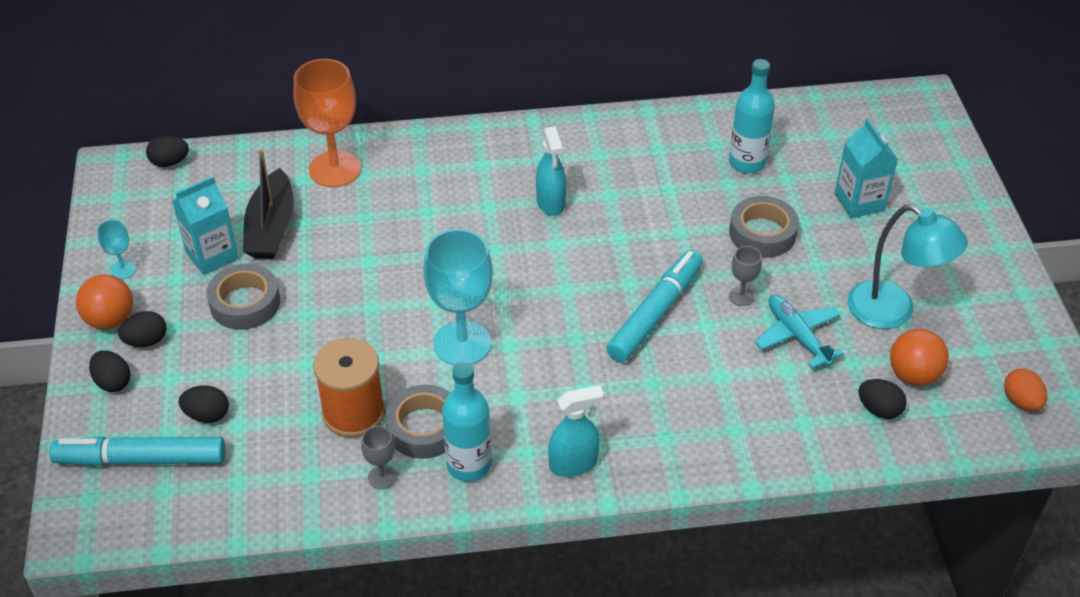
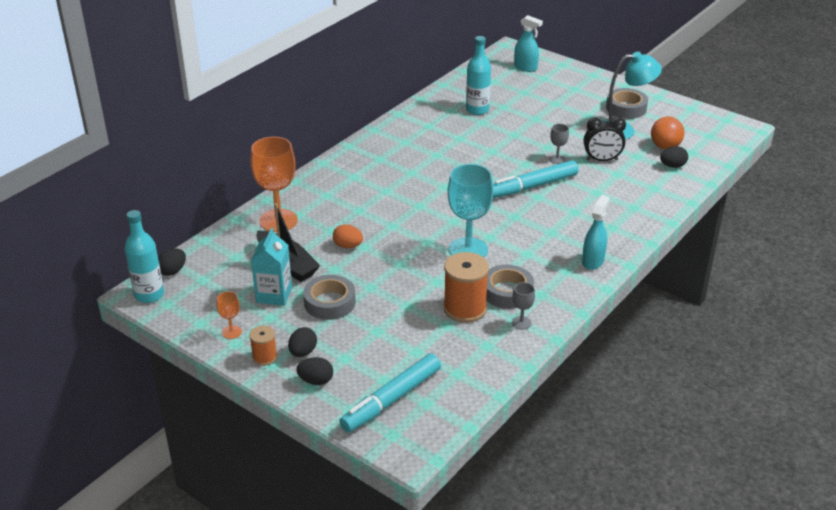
camera: 45 degrees left, 10 degrees down
orange ball [76,274,133,329] -> orange spool [249,326,277,366]
turquoise goblet [97,220,136,279] -> orange goblet [216,291,242,339]
black egg [179,386,229,423] -> none
turquoise bottle [442,362,491,482] -> turquoise bottle moved to [125,210,164,303]
turquoise spray bottle [536,126,566,216] -> turquoise spray bottle moved to [514,15,543,72]
turquoise marker [606,250,703,362] -> turquoise marker turned 105 degrees counterclockwise [493,160,578,198]
grey tape [729,196,799,258] -> grey tape moved to [606,88,648,119]
turquoise plane [755,295,844,369] -> black clock [584,117,626,161]
turquoise carton [835,119,898,218] -> none
orange egg [1004,369,1047,411] -> orange egg moved to [333,224,363,248]

